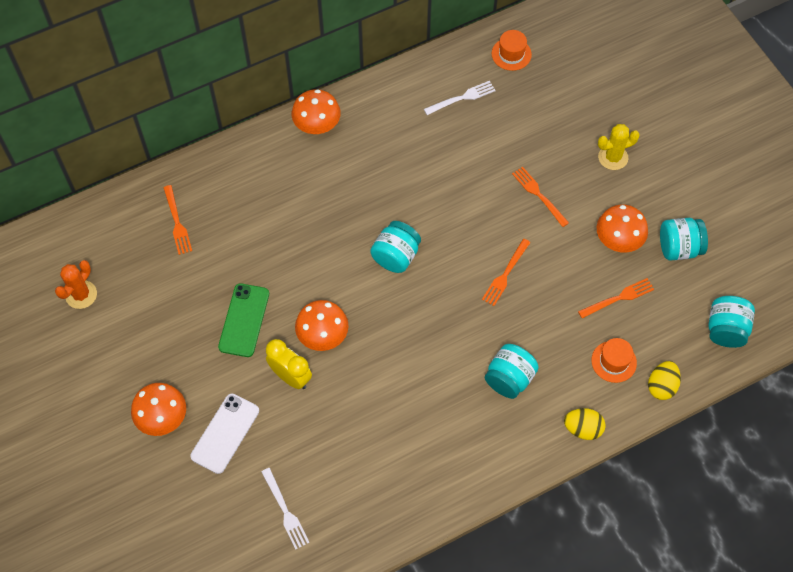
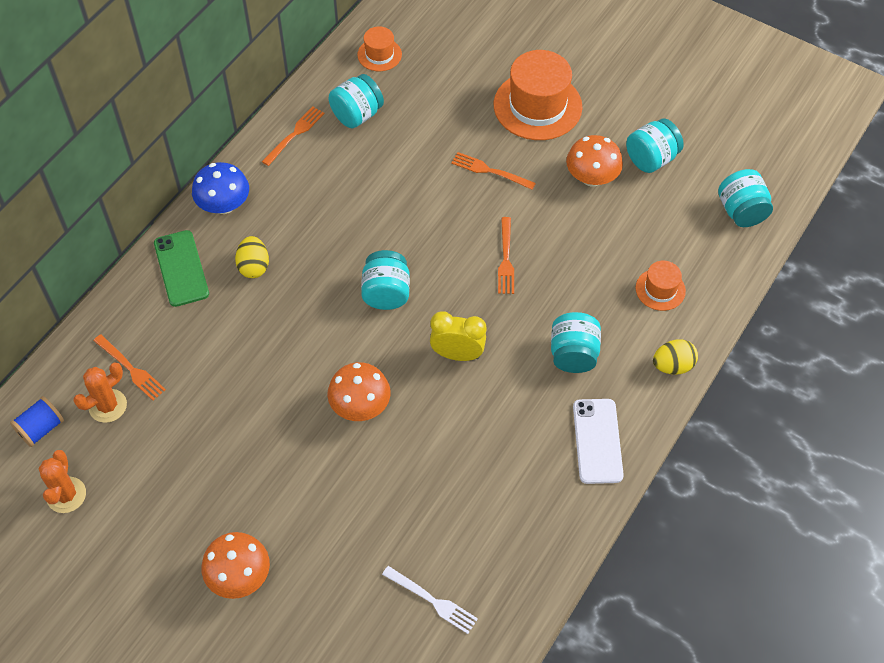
camera: 30 degrees left, 5 degrees down
white phone [190,393,259,474] -> white phone moved to [573,399,624,484]
green phone [218,283,269,357] -> green phone moved to [154,230,209,307]
yellow clock [266,339,312,389] -> yellow clock moved to [430,311,486,361]
orange mushroom [292,89,341,134] -> blue mushroom [192,162,249,214]
white fork [424,81,496,115] -> turquoise jar [328,74,384,128]
orange fork [578,278,654,318] -> orange fork moved to [262,107,325,166]
yellow cactus [598,124,640,170] -> orange hat [494,50,582,140]
yellow egg [648,361,681,400] -> yellow egg moved to [235,236,269,278]
none -> blue spool [10,396,64,447]
none -> orange cactus [74,362,127,423]

